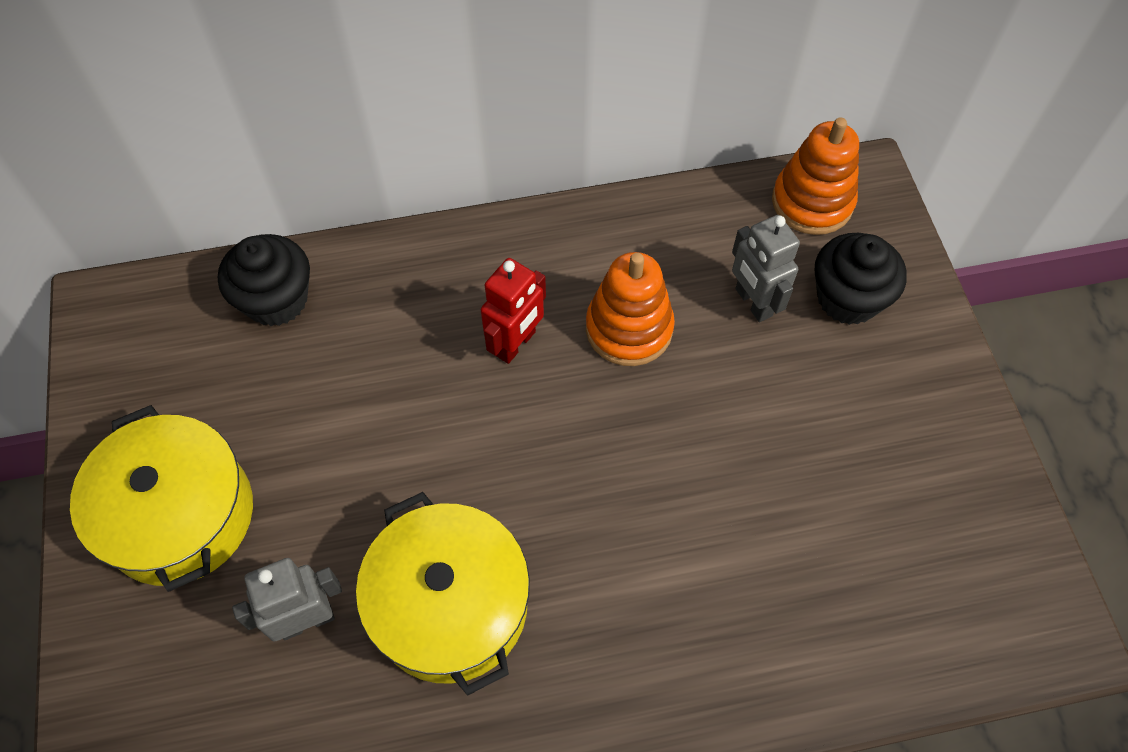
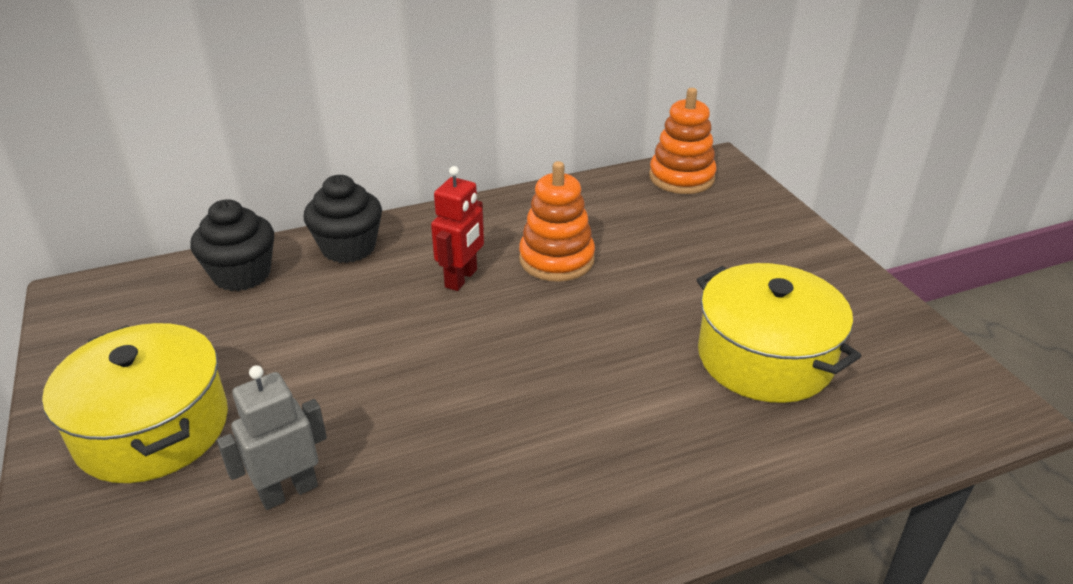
camera: 10 degrees left, 25 degrees down
yellow pot [356,492,530,696] -> yellow pot moved to [697,263,861,403]
grey robot [732,215,800,322] -> none
black cupcake [815,233,907,325] -> black cupcake moved to [304,175,382,263]

